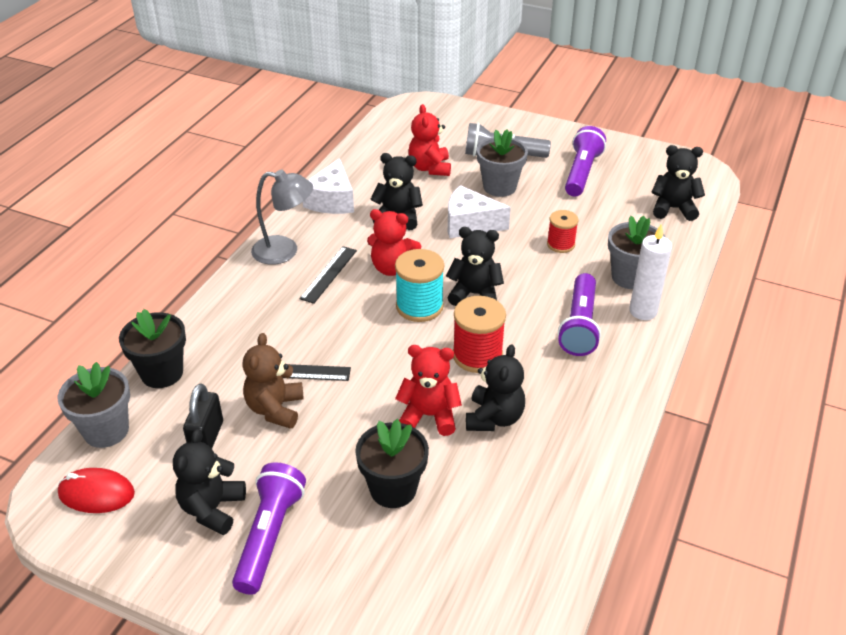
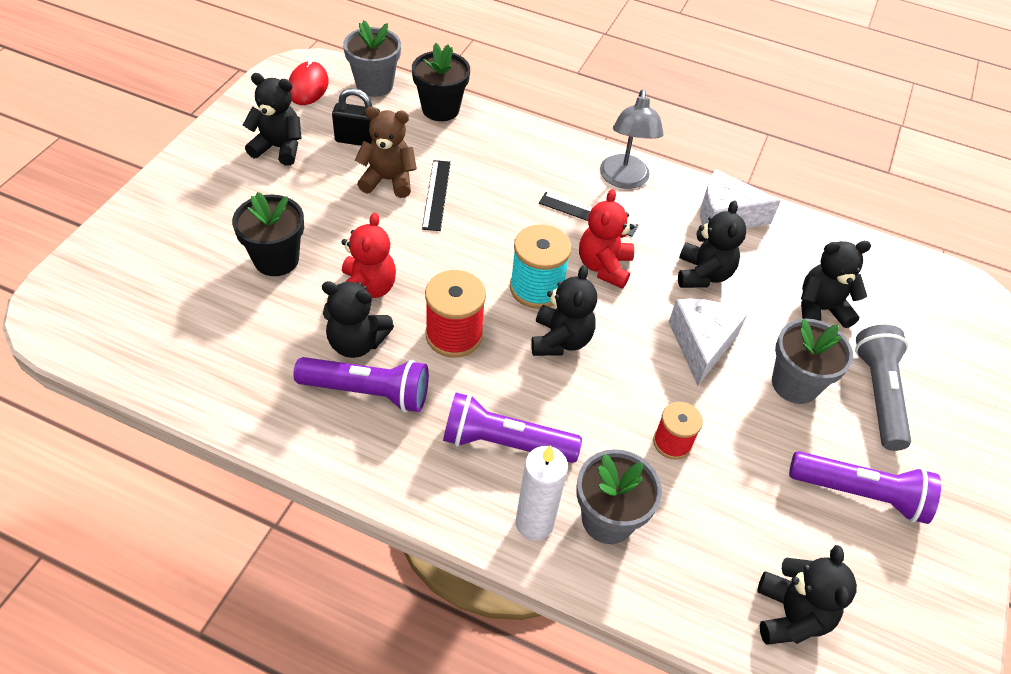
camera: 85 degrees right, 10 degrees up
purple flashlight [232,462,306,595] -> purple flashlight moved to [293,357,429,412]
red teddy bear [408,104,451,176] -> black teddy bear [801,241,871,328]

